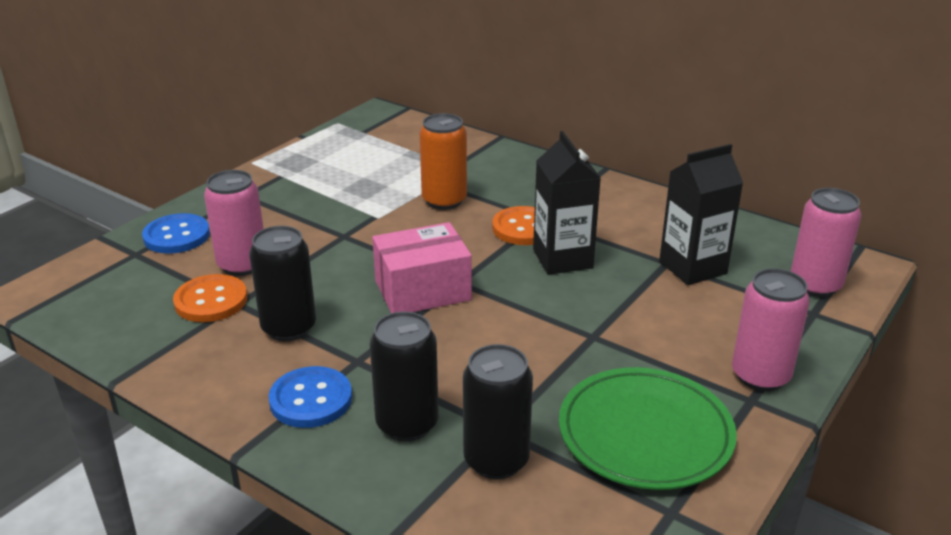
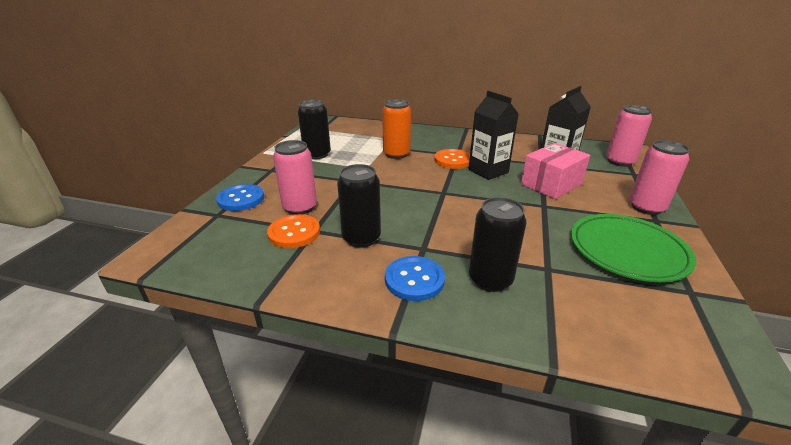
camera: 20 degrees left, 0 degrees up
pink box [372,222,472,313] -> pink box moved to [521,143,590,199]
black can [463,344,533,479] -> black can moved to [298,100,331,159]

